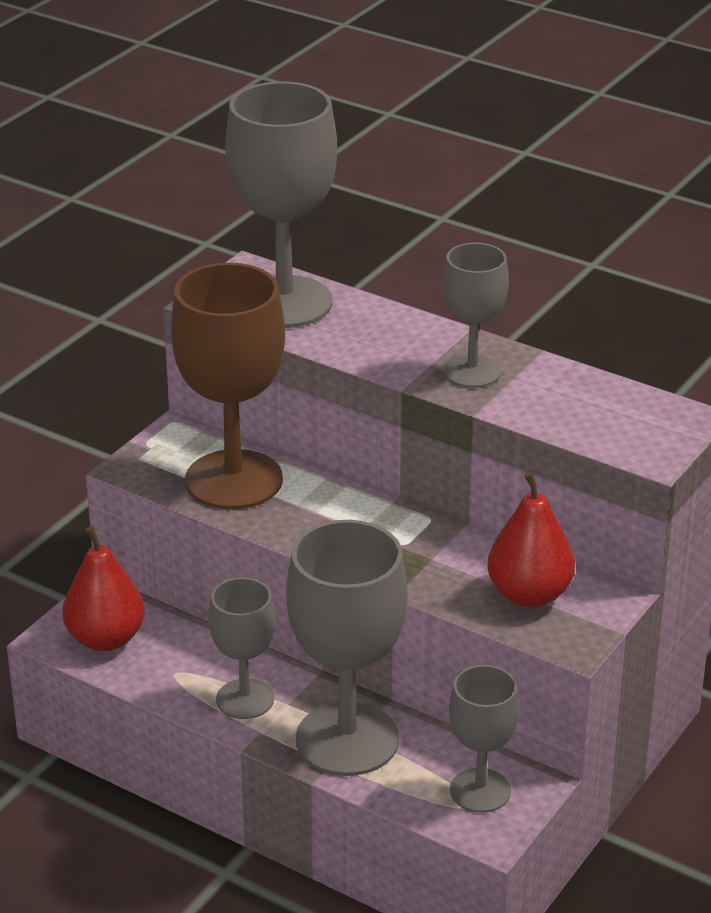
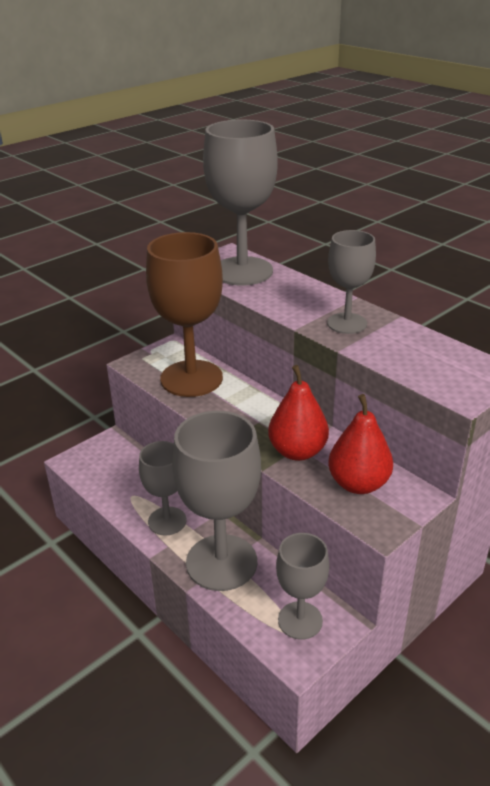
camera: 15 degrees right, 0 degrees up
red pear [62,526,145,651] -> red pear moved to [268,365,329,461]

